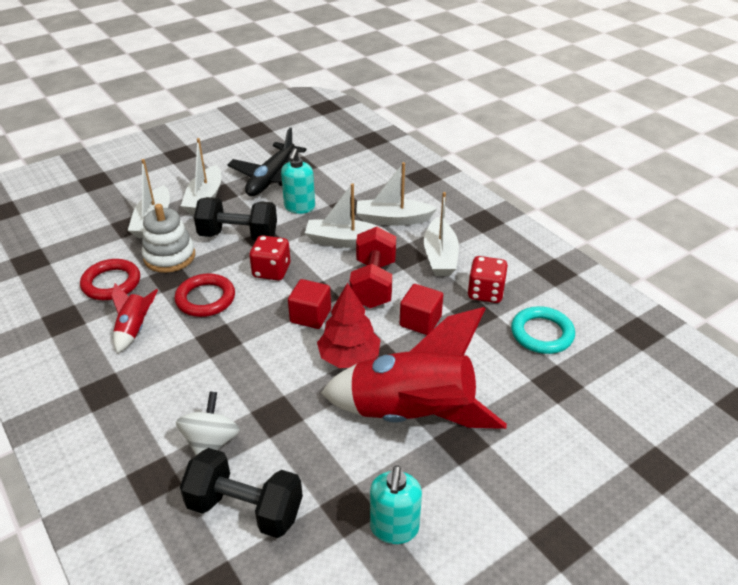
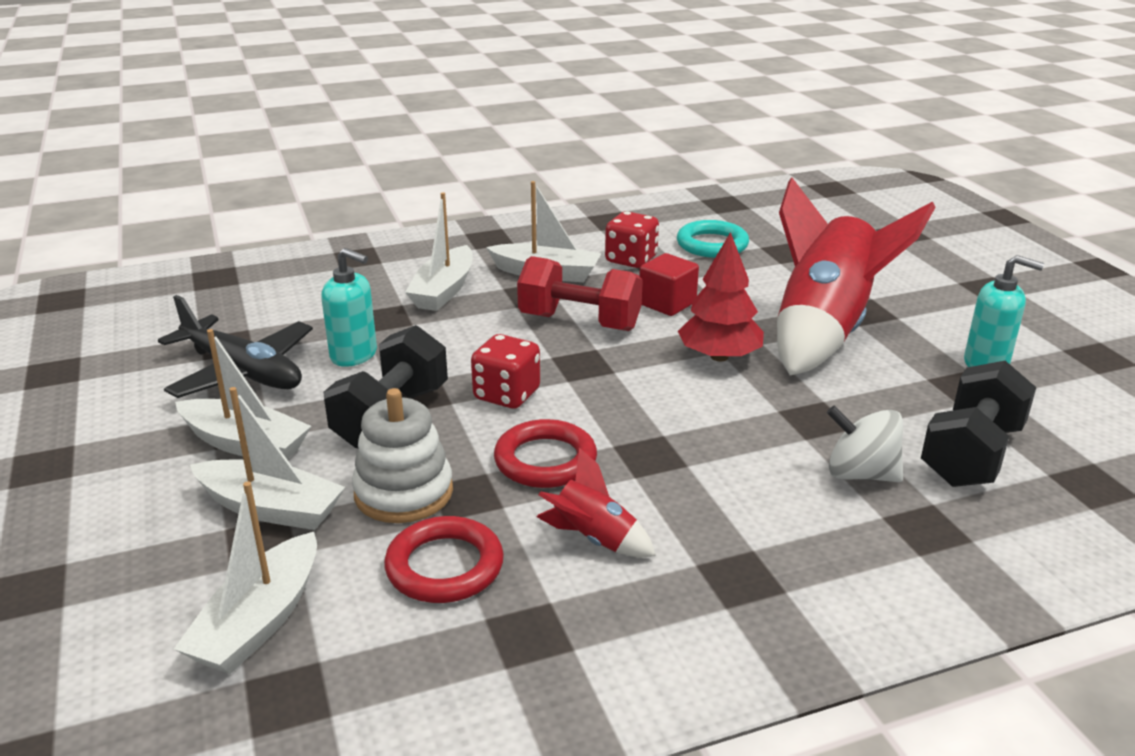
camera: 75 degrees left, 10 degrees down
red cube [288,279,331,329] -> none
white boat [305,183,389,248] -> white boat moved to [174,481,317,674]

